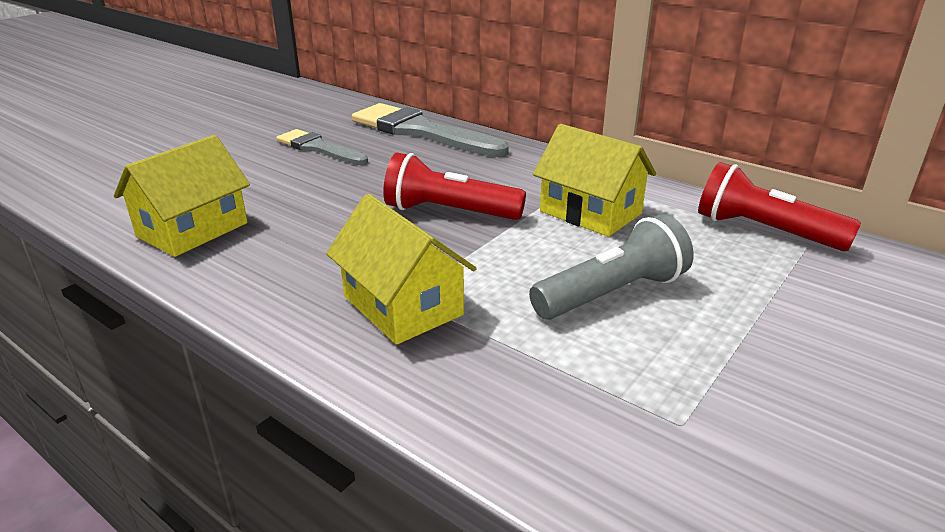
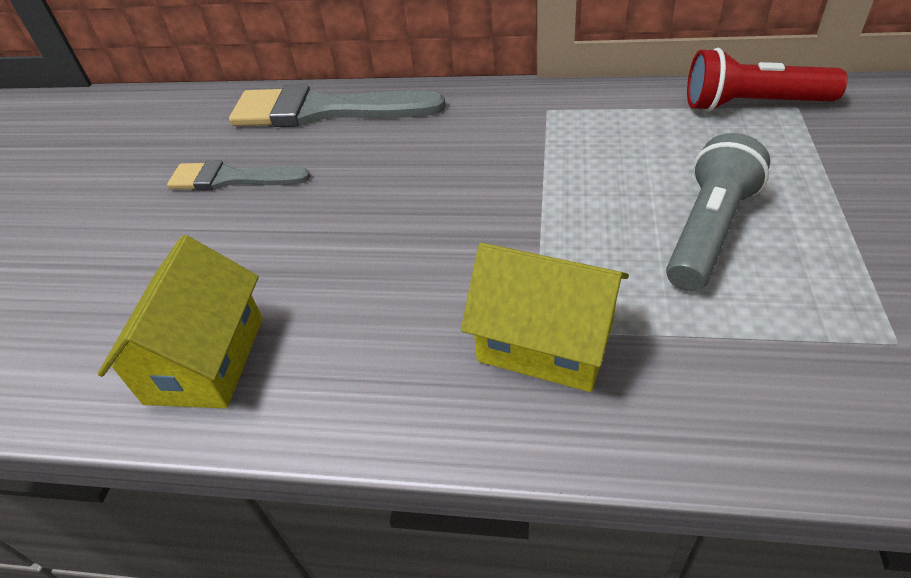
camera: 25 degrees left, 15 degrees up
red flashlight [383,153,526,220] -> none
yellow house [533,124,656,237] -> none

